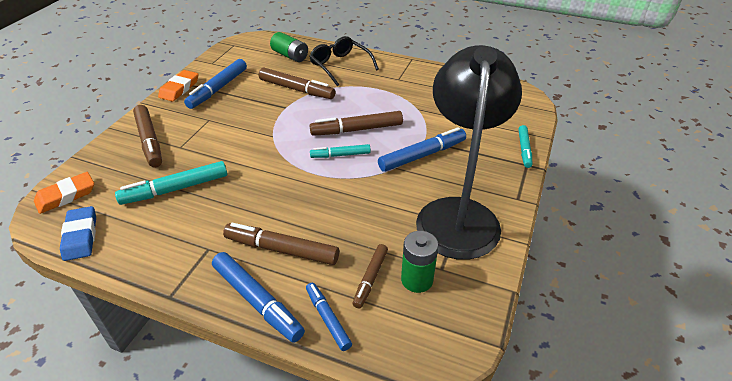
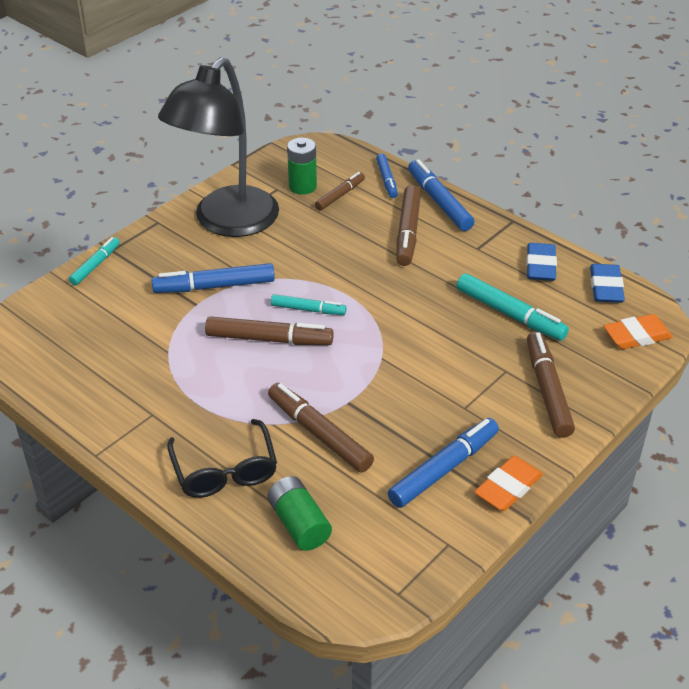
camera: 160 degrees left, 0 degrees up
turquoise marker [115,161,227,205] -> turquoise marker turned 45 degrees clockwise [456,273,569,341]
brown marker [223,223,339,265] -> brown marker turned 60 degrees clockwise [396,185,421,266]
none -> blue eraser [526,243,557,281]

